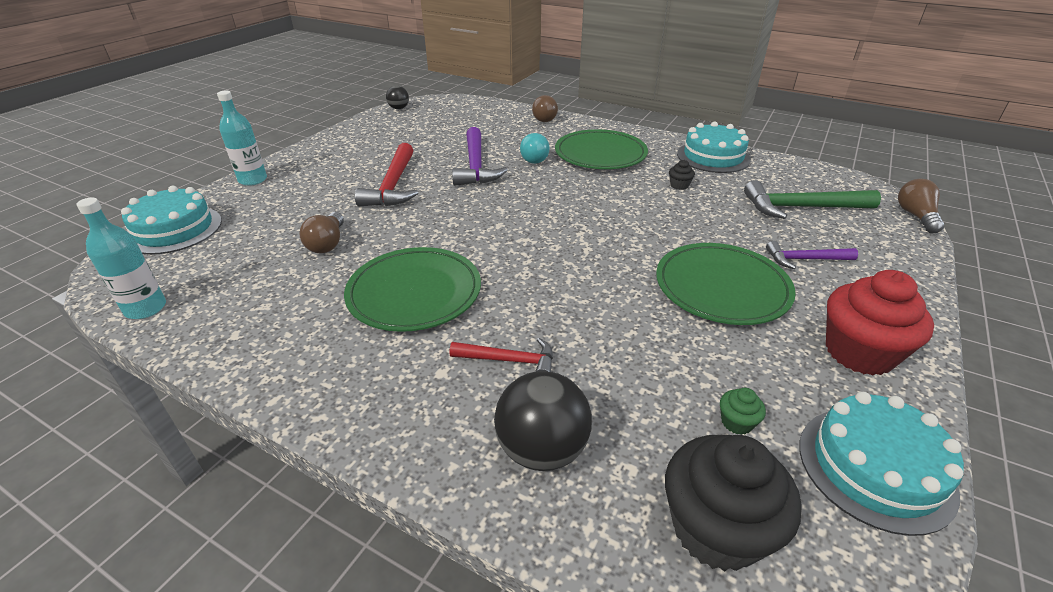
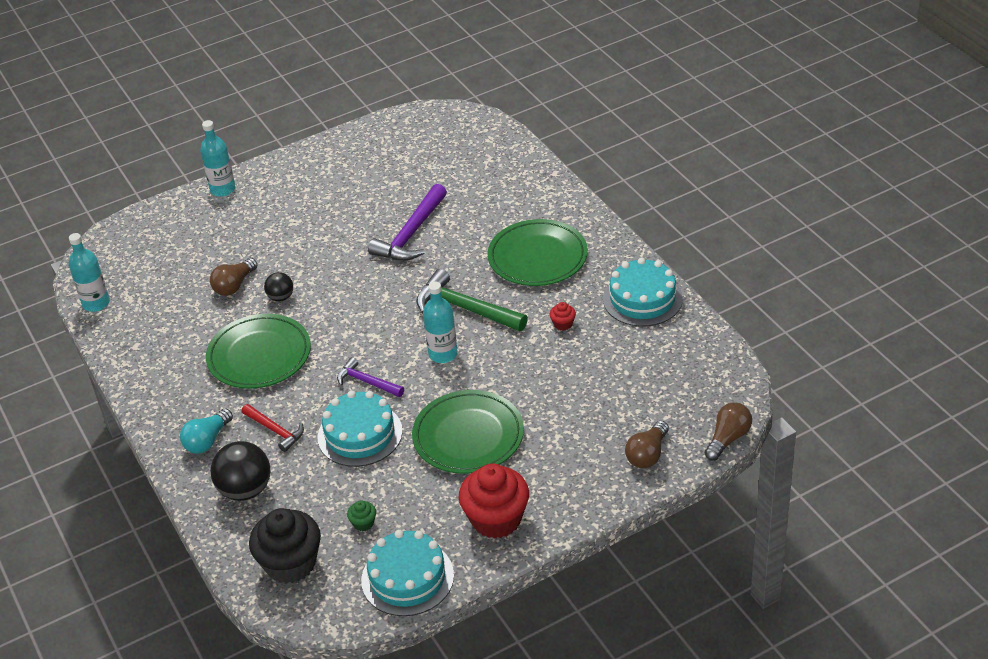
camera: 35 degrees right, 5 degrees up
turquoise cake [121,186,222,255] -> turquoise cake moved to [318,391,403,467]
red hammer [355,143,418,206] -> none
black ball [386,86,409,109] -> black ball moved to [264,272,293,301]
turquoise light bulb [520,133,550,164] -> turquoise light bulb moved to [180,408,233,454]
brown light bulb [532,95,558,122] -> brown light bulb moved to [625,421,669,468]
black cupcake [669,160,695,190] -> red cupcake [550,302,576,331]
green hammer [744,180,881,219] -> green hammer moved to [416,269,528,331]
purple hammer [766,241,858,269] -> purple hammer moved to [337,357,404,397]
none -> turquoise bottle [423,282,458,363]

